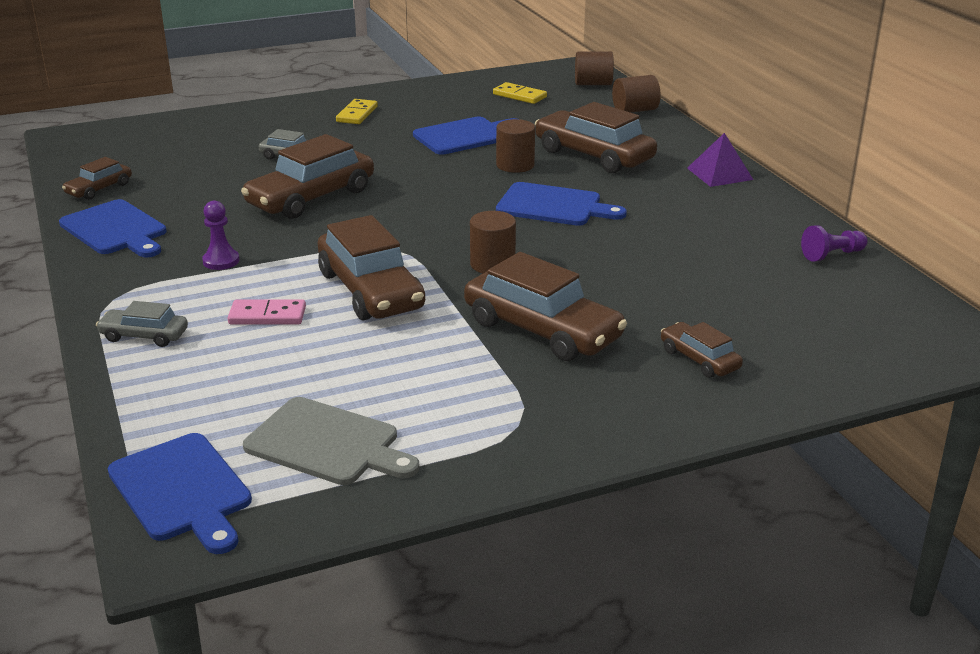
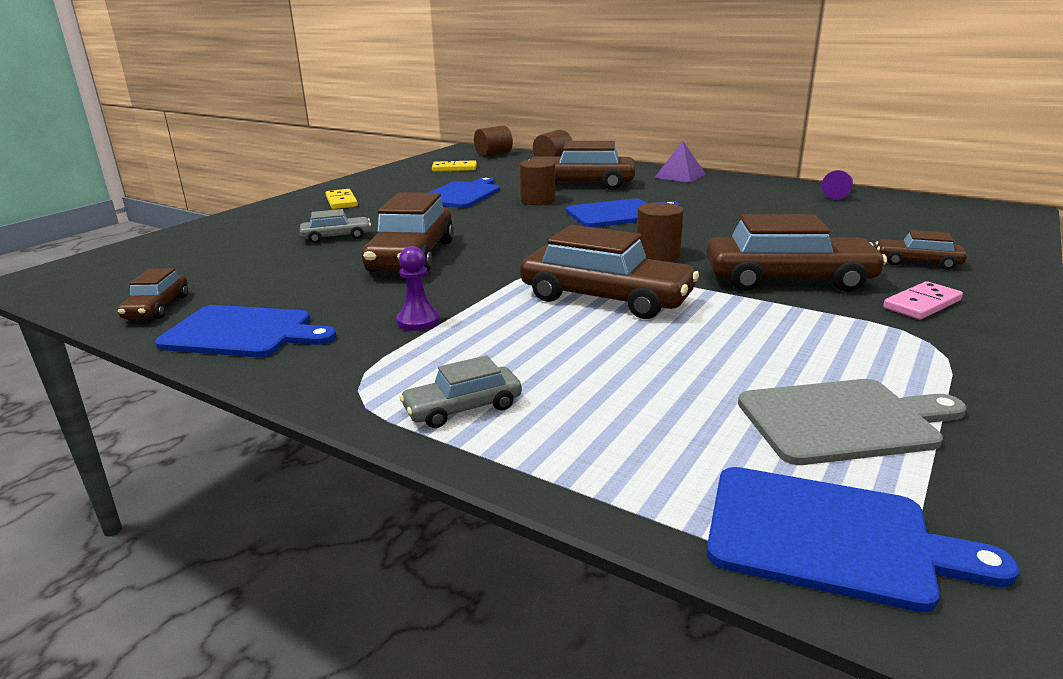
camera: 35 degrees left, 5 degrees down
pink domino [228,300,306,325] -> pink domino moved to [883,281,963,320]

